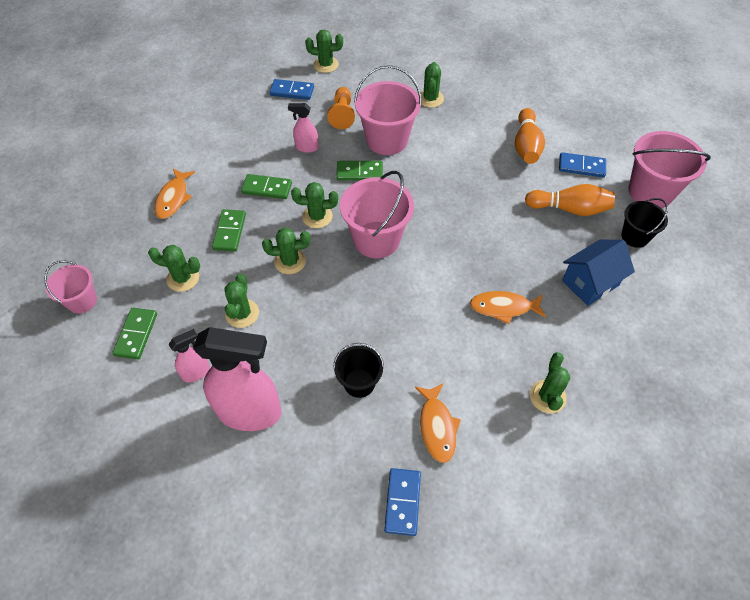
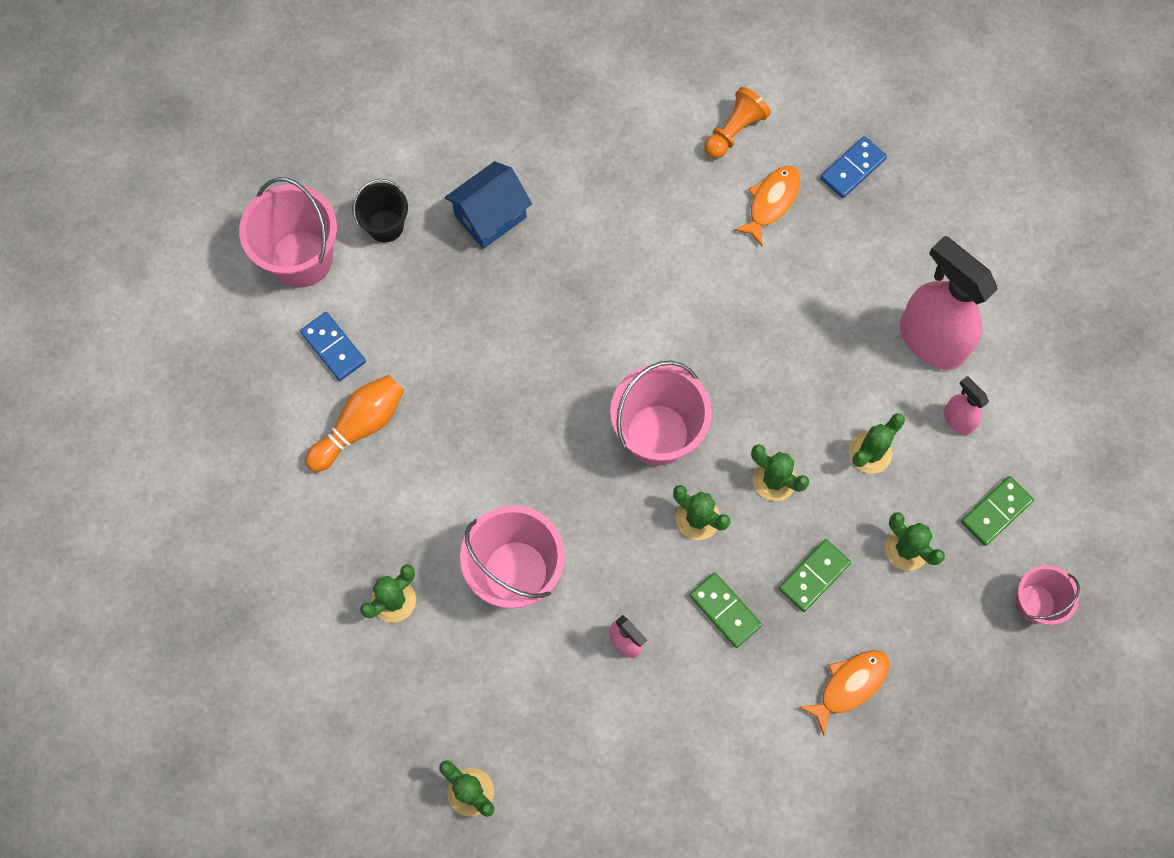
camera: 140 degrees left, 15 degrees up
pink spray bottle [168,329,210,382] -> pink spray bottle turned 45 degrees clockwise [944,376,989,435]
blue domino [269,79,314,100] -> none
orange pawn [327,87,355,129] -> orange pawn moved to [704,87,771,158]
black bucket [333,343,384,398] -> none
green domino [337,161,383,181] -> none
orange fish [470,291,546,324] -> none
orange bowling pin [525,184,615,216] -> none
green cactus [530,352,570,413] -> none
blue house [562,239,635,306] -> blue house turned 45 degrees counterclockwise [445,161,532,249]

